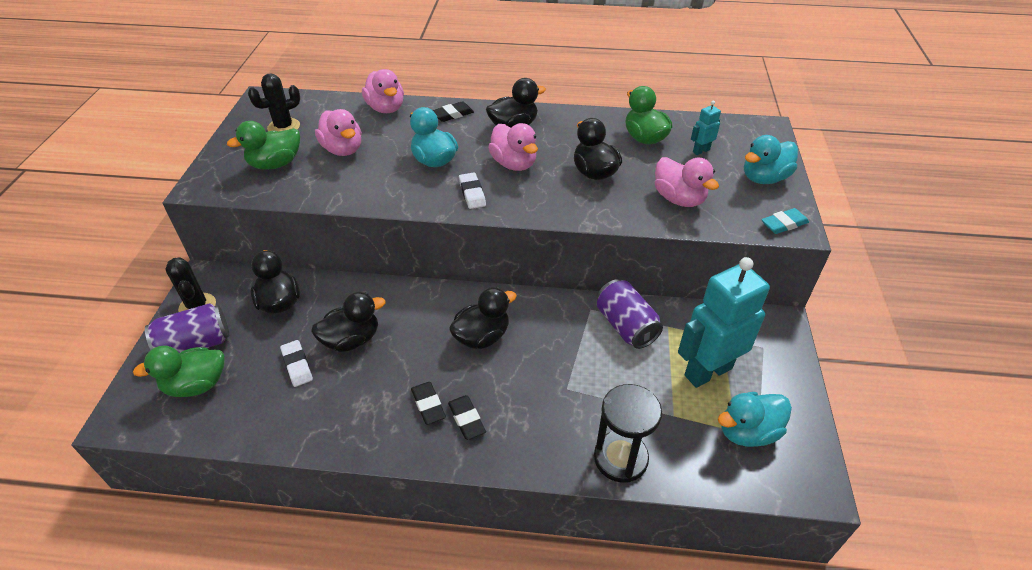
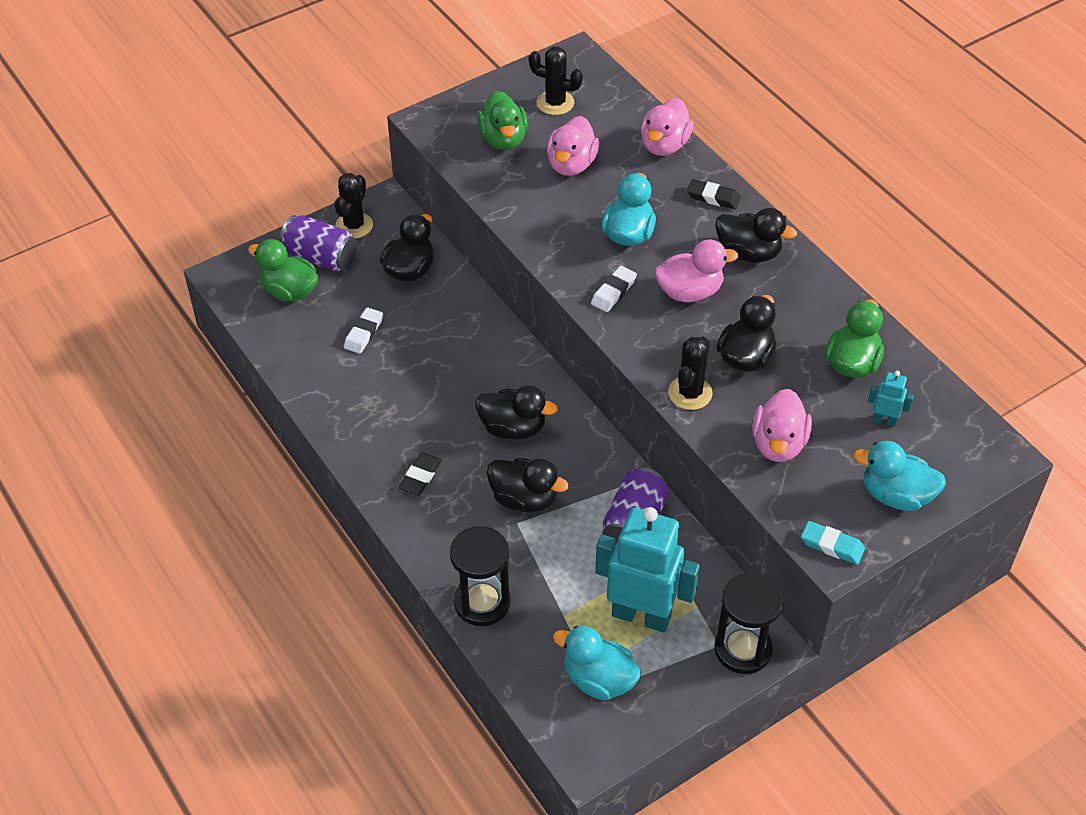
camera: 50 degrees right, 5 degrees up
green duck [227,121,300,169] -> green duck turned 120 degrees counterclockwise [477,91,528,150]
black duck [311,292,386,352] -> black duck moved to [487,458,569,512]
black eraser [411,382,446,425] -> none
pink duck [488,123,538,171] -> pink duck turned 120 degrees counterclockwise [655,240,738,302]
none -> black cactus [668,337,713,410]
none -> black hourglass [714,573,783,674]

